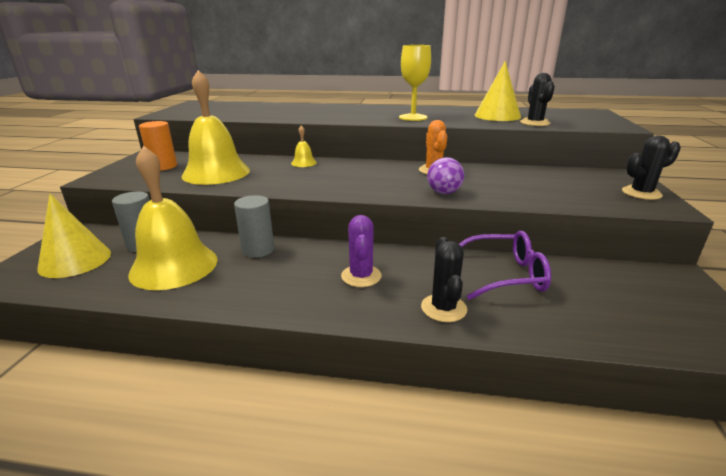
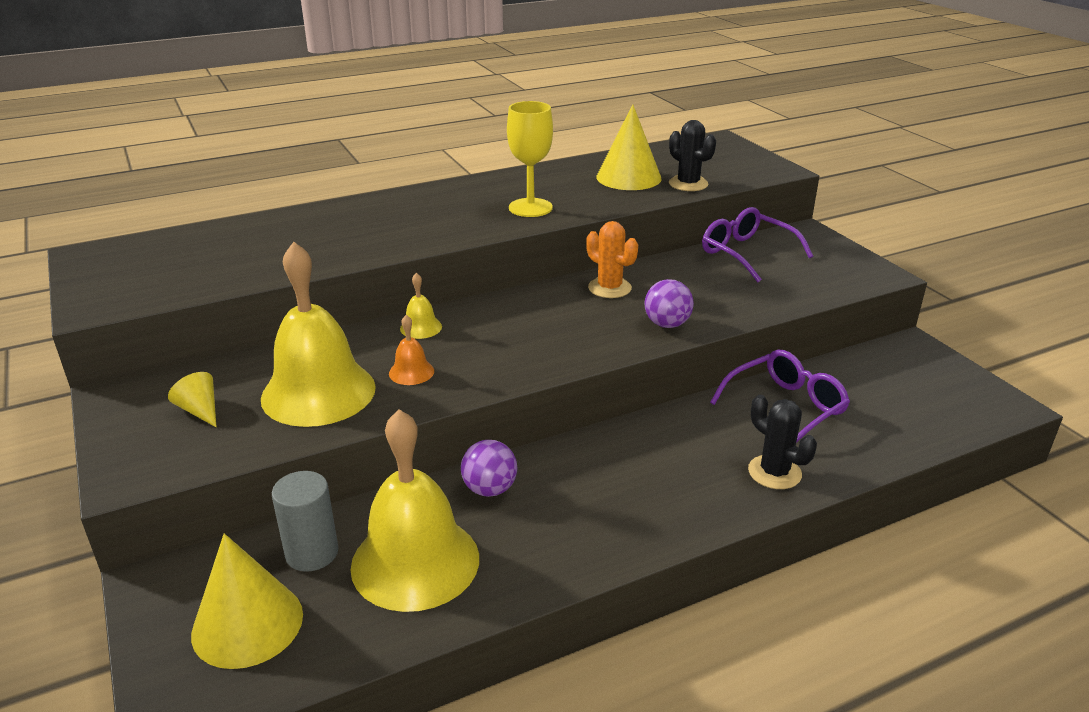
camera: 35 degrees left, 5 degrees up
orange cylinder [139,121,177,171] -> yellow cone [168,372,216,427]
grey cylinder [234,195,274,258] -> purple ball [461,440,517,497]
purple cactus [341,215,382,287] -> none
black cactus [622,135,681,200] -> none
none -> orange bell [389,315,434,385]
none -> purple glasses [702,207,813,282]

